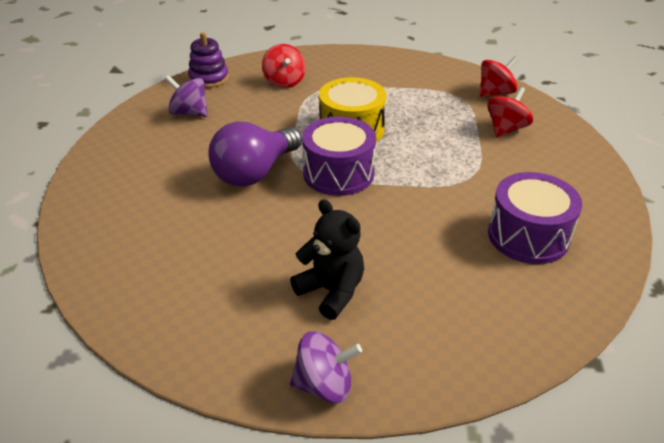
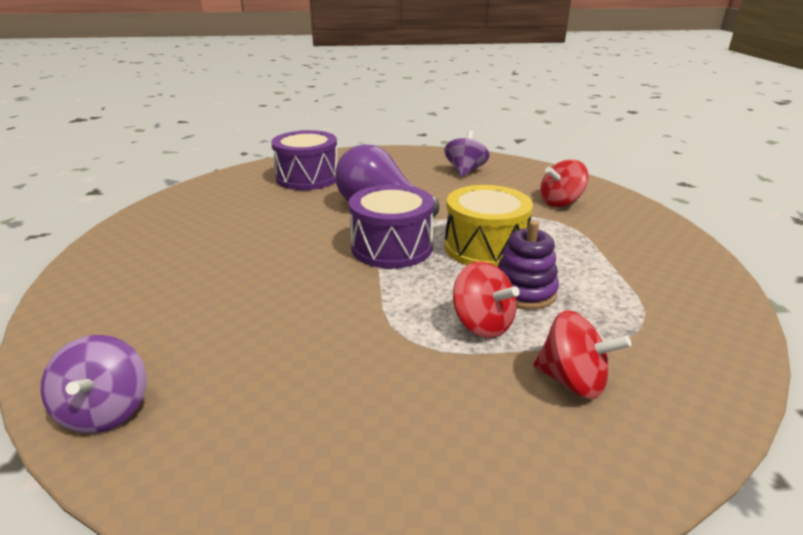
camera: 80 degrees right, 10 degrees down
purple stacking toy [188,32,229,88] -> purple stacking toy moved to [498,220,559,310]
black teddy bear [290,199,364,320] -> none
purple spinning top [290,331,362,403] -> purple spinning top moved to [41,335,147,434]
red spinning top [480,56,519,97] -> red spinning top moved to [453,261,520,338]
purple drum [488,172,582,264] -> purple drum moved to [271,130,337,190]

